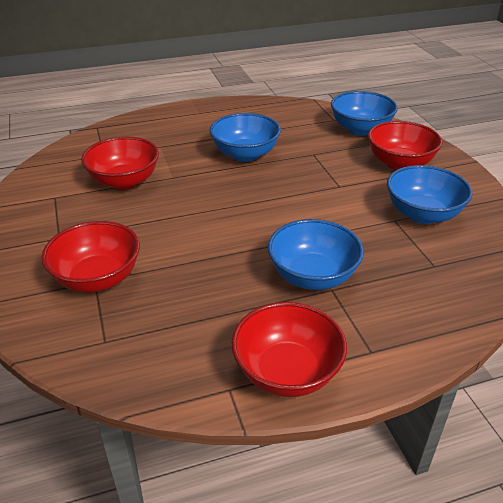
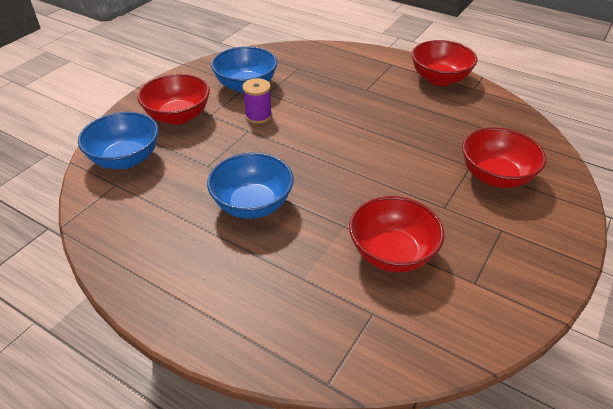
camera: 130 degrees left, 5 degrees up
blue bowl [268,219,364,290] -> none
none -> purple spool [242,78,272,124]

